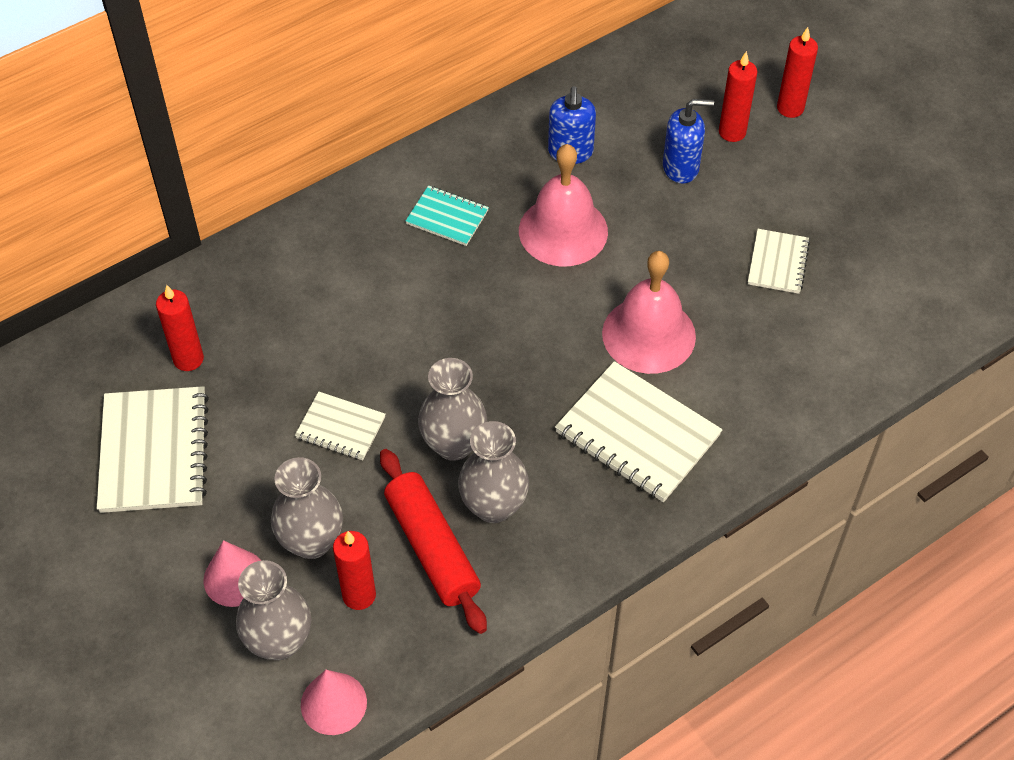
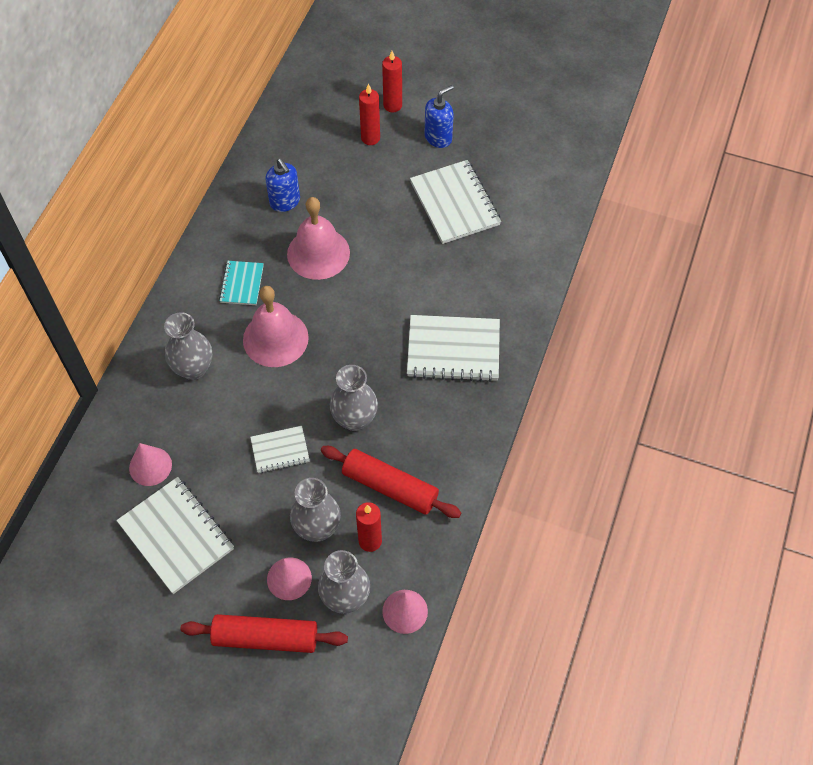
camera: 35 degrees left, 5 degrees up
red candle [156,285,204,371] -> pink cone [129,443,172,486]
turquoise notebook [406,185,489,246] -> turquoise notebook turned 75 degrees counterclockwise [219,261,264,305]
grey vase [458,421,529,523] -> grey vase moved to [164,312,212,380]
pink bell [602,251,696,374] -> pink bell moved to [243,286,309,367]
blue soap dispenser [663,99,714,183] -> blue soap dispenser moved to [425,85,454,148]
white notebook [748,229,810,294] -> white notebook [410,160,501,244], size x1.79
none -> red rolling pin [181,614,348,653]

